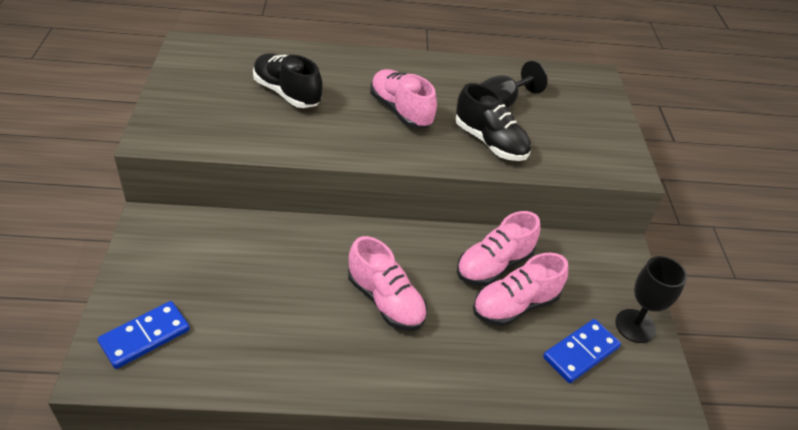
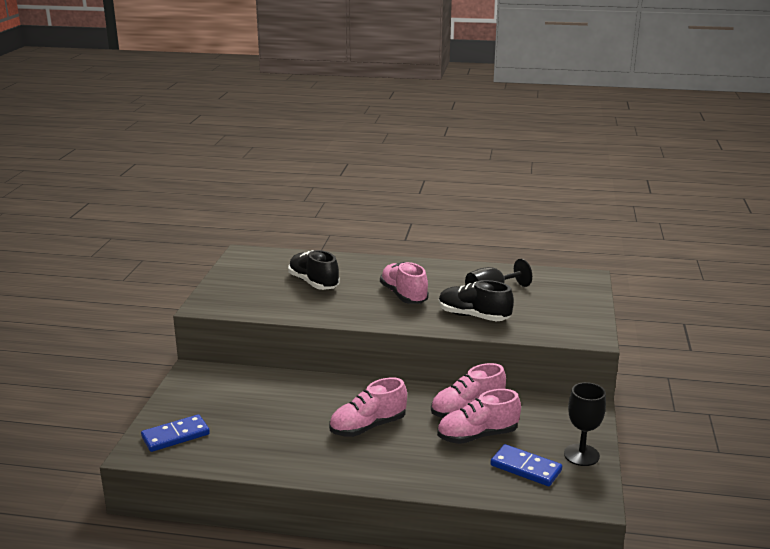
camera: 15 degrees right, 20 degrees down
pink shoe [348,236,427,331] -> pink shoe turned 90 degrees clockwise [329,378,407,437]
black shoe [455,83,531,161] -> black shoe turned 150 degrees clockwise [439,280,514,321]
blue domino [543,319,621,383] -> blue domino turned 60 degrees clockwise [491,444,562,486]

